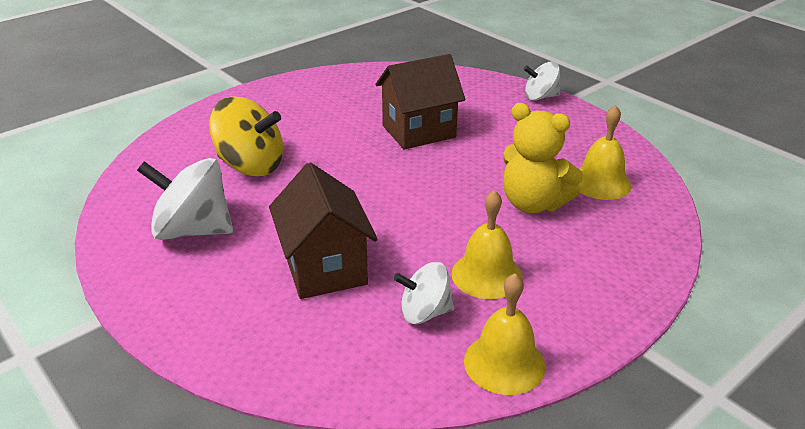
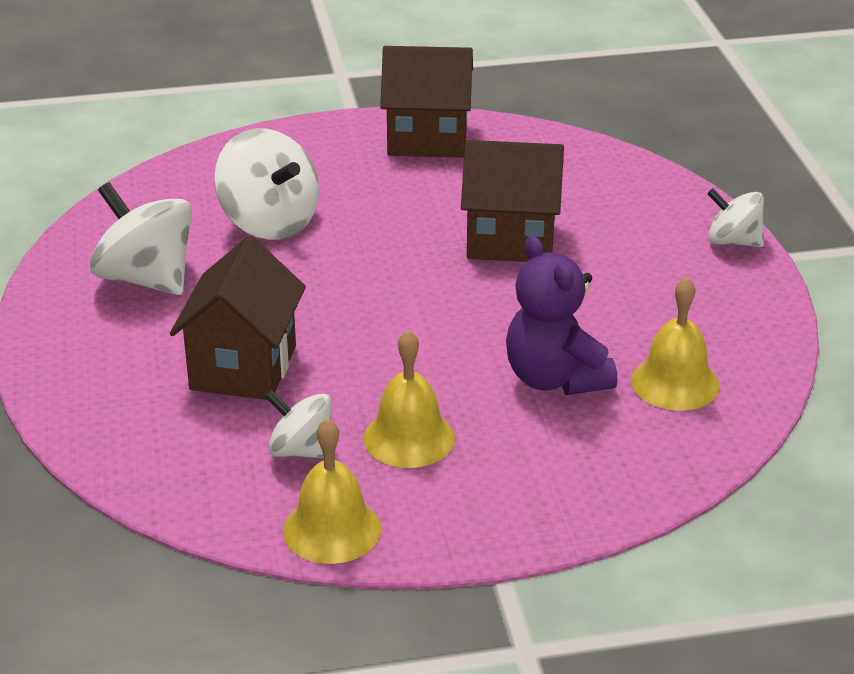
camera: 30 degrees right, 0 degrees up
yellow spinning top [209,96,283,176] -> white spinning top [214,128,319,240]
yellow teddy bear [503,103,583,213] -> purple teddy bear [506,235,617,395]
none -> brown house [380,46,473,158]

